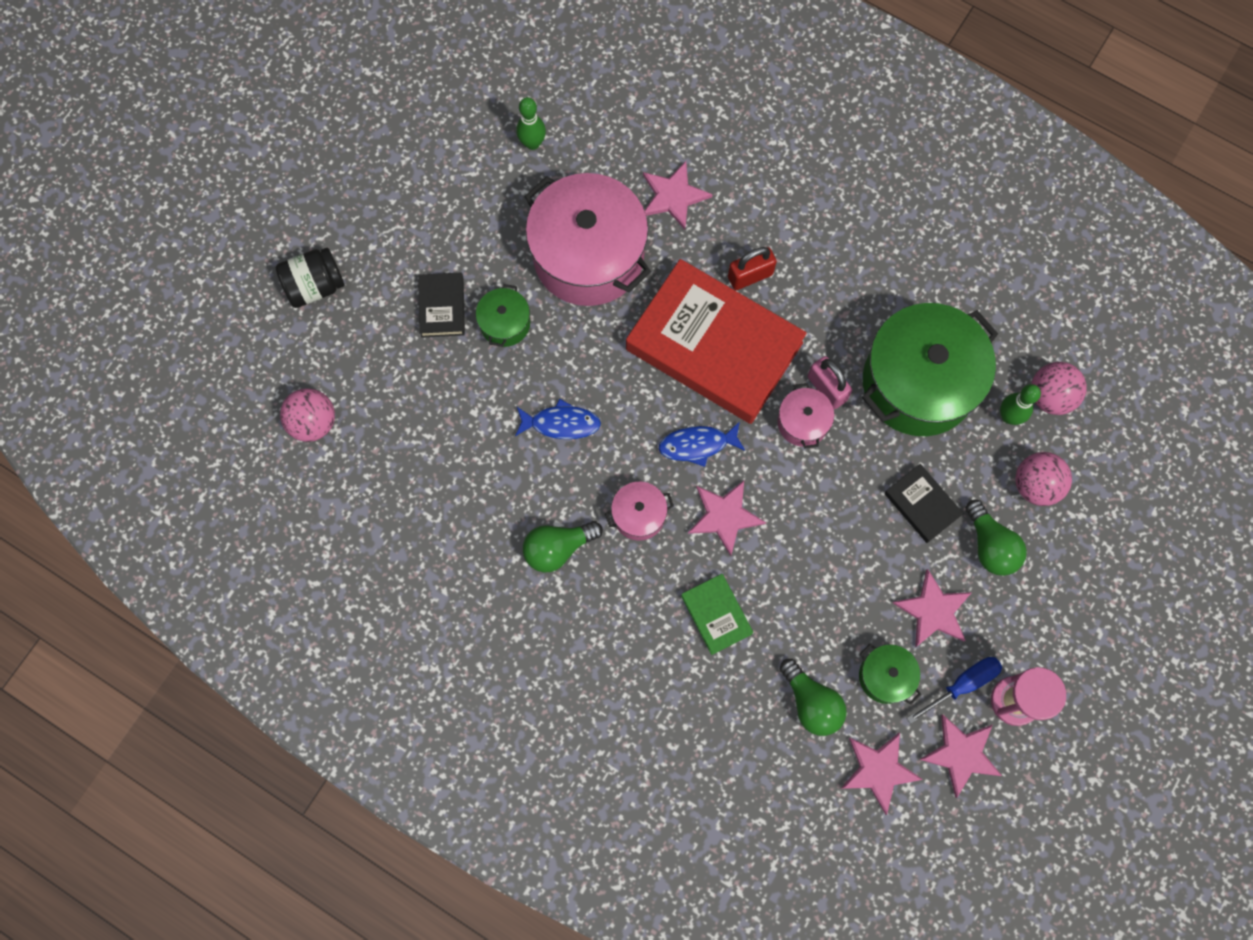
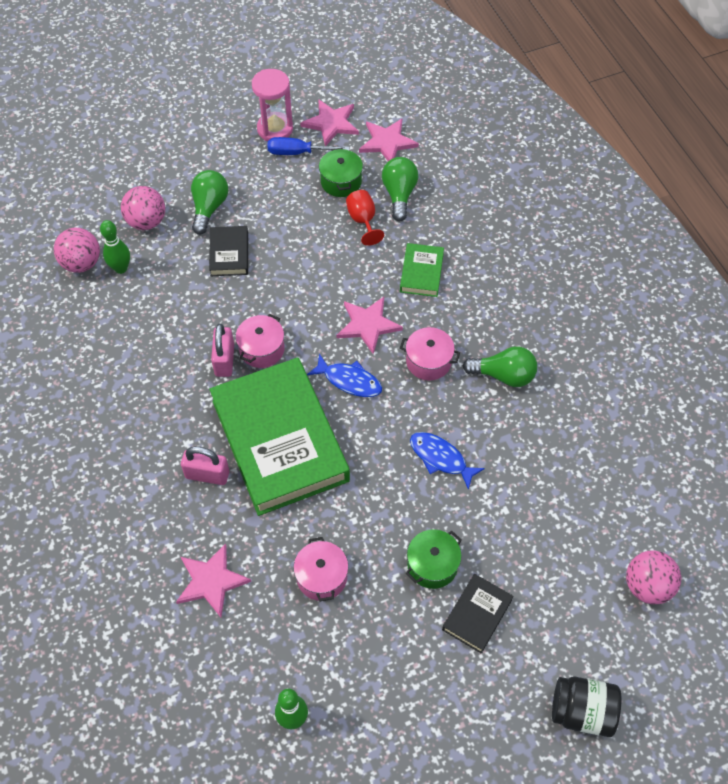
camera: 145 degrees left, 15 degrees down
pink pot [524,173,651,306] -> pink pot [294,537,348,601], size x0.45
red book [626,259,807,424] -> green book [210,357,350,516]
red padlock [728,247,777,290] -> pink padlock [181,446,229,485]
green pot [862,303,998,436] -> none
pink star [893,569,972,647] -> none
none -> red goblet [346,190,384,246]

